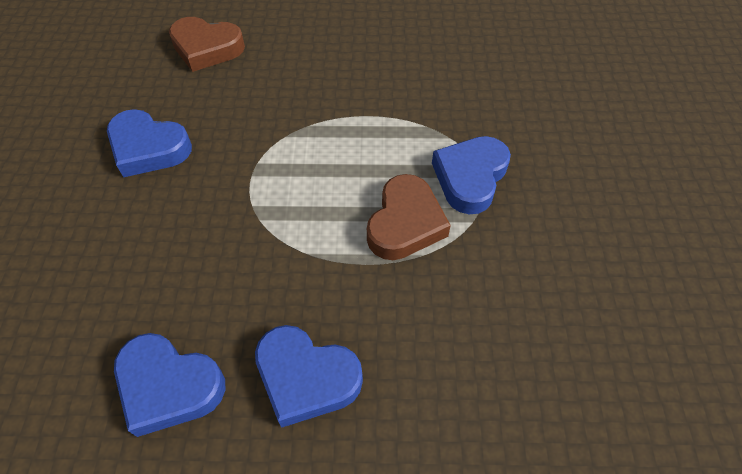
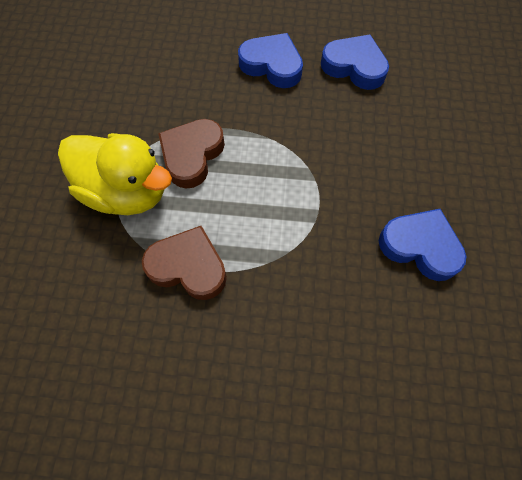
camera: 175 degrees left, 10 degrees up
brown heart [169,17,245,72] -> brown heart moved to [142,226,227,300]
blue heart [432,136,511,214] -> yellow duck [58,133,172,215]

